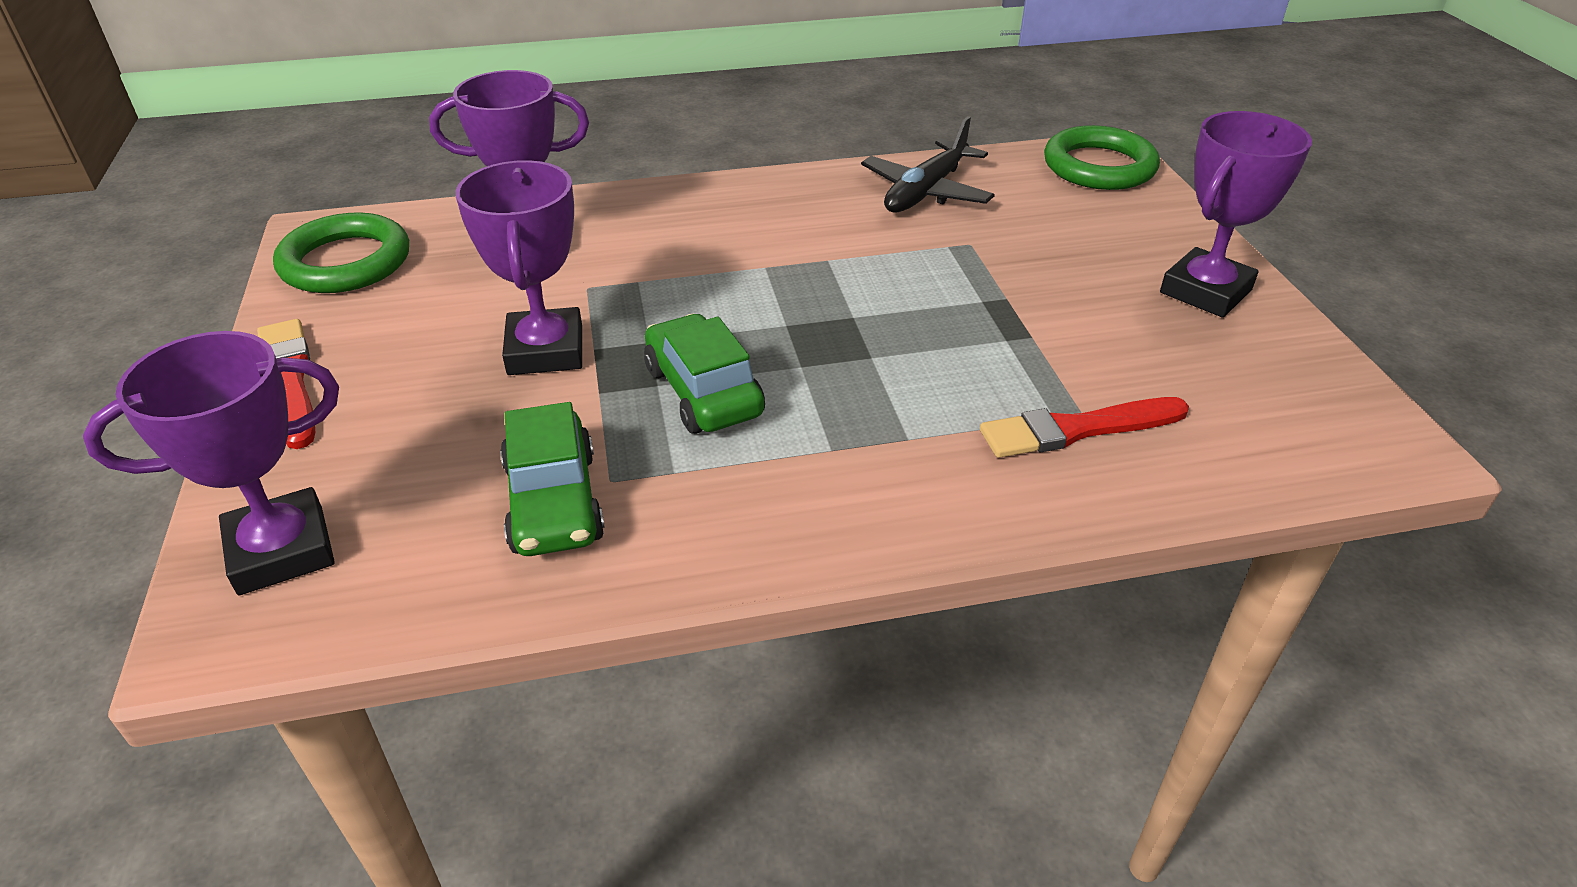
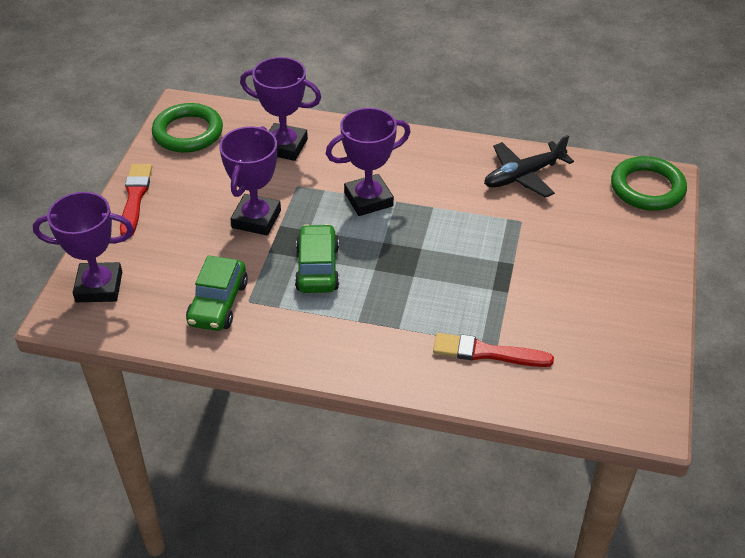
camera: 25 degrees right, 5 degrees up
purple trophy [1160,111,1312,318] -> purple trophy moved to [326,108,411,216]

